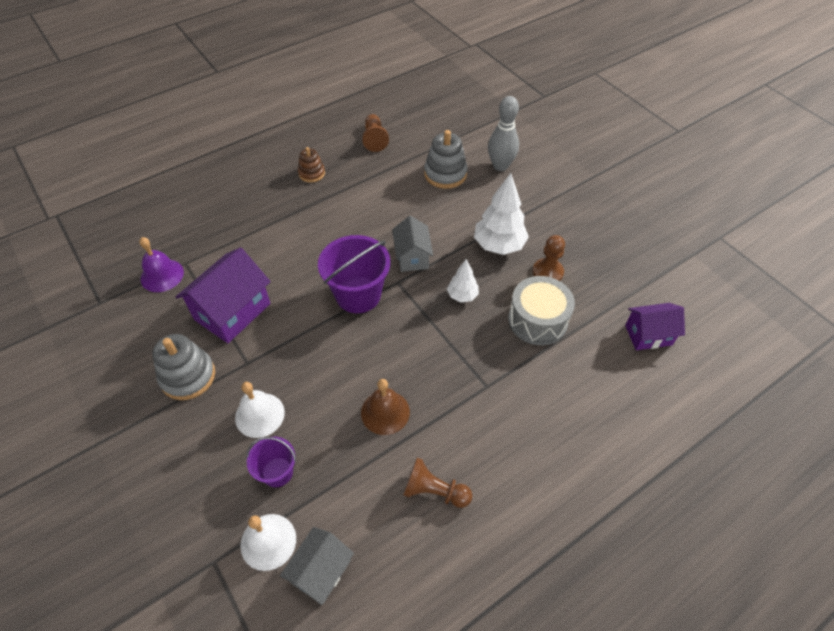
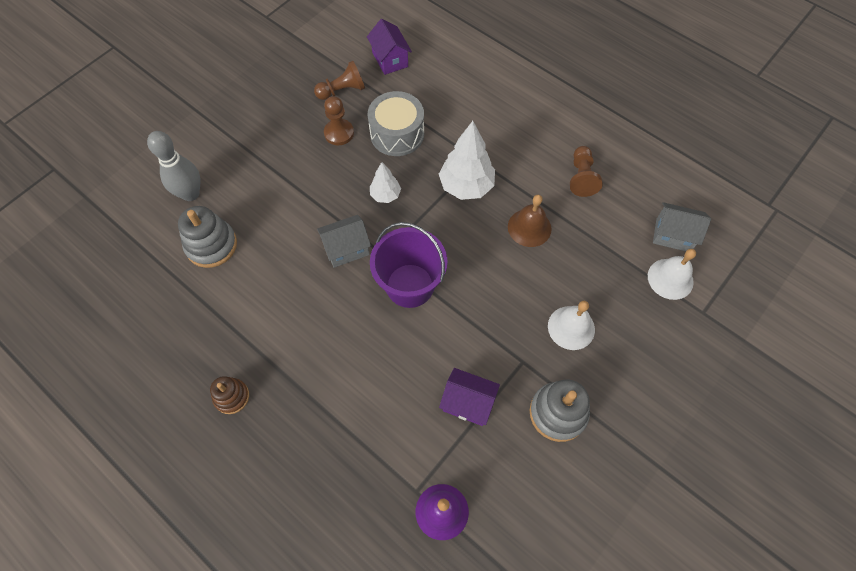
camera: 105 degrees left, 10 degrees up
purple house [176,247,271,343] -> purple house [439,368,500,426], size x0.63
purple bucket [247,437,296,487] -> none
brown pawn [362,114,389,152] -> brown pawn moved to [314,61,365,100]
white tree [474,173,529,255] -> white tree moved to [439,121,495,200]

